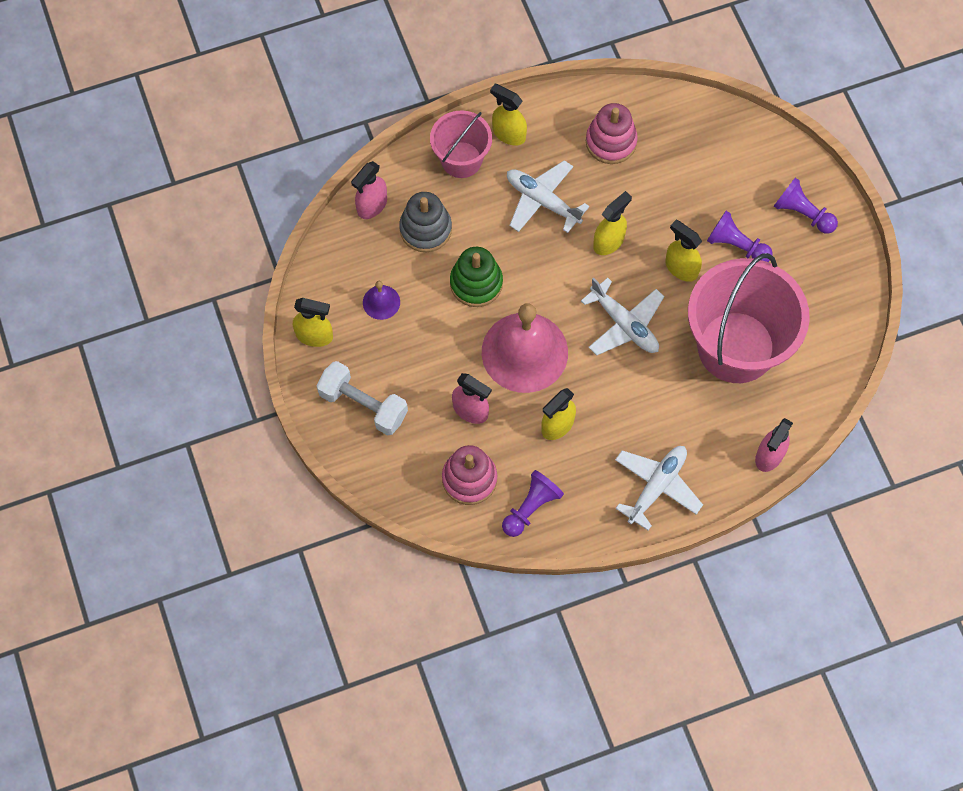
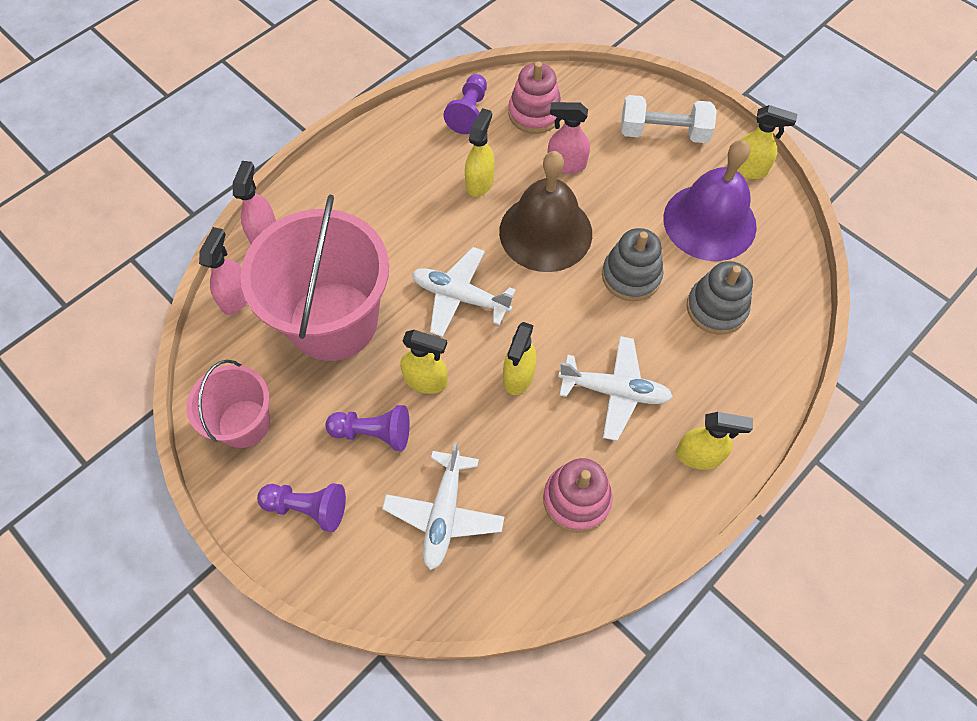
camera: 155 degrees right, 5 degrees down
yellow spray bottle [293,298,333,347] -> yellow spray bottle turned 150 degrees counterclockwise [737,105,797,179]
pink spray bottle [351,161,387,219] -> pink spray bottle moved to [199,227,247,315]
purple bell [363,281,400,320] -> purple bell [663,140,757,261], size x2.28
pink bucket [430,110,492,178] -> pink bucket moved to [186,360,270,448]
green stacking toy [450,247,503,307] -> grey stacking toy [602,228,663,301]
pink bell [482,303,568,393] -> brown bell [499,151,592,272]
white plane [615,446,703,530] -> white plane moved to [382,442,504,570]

